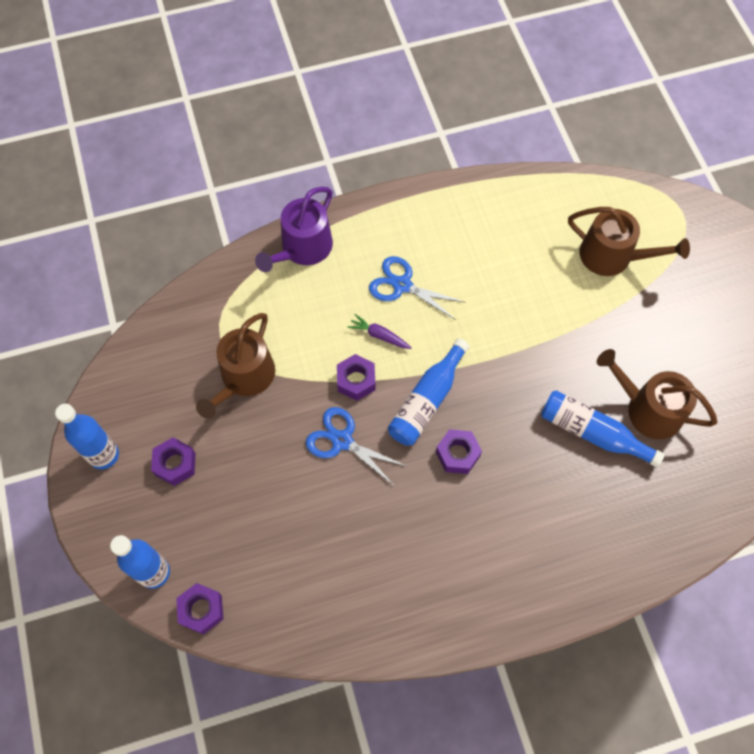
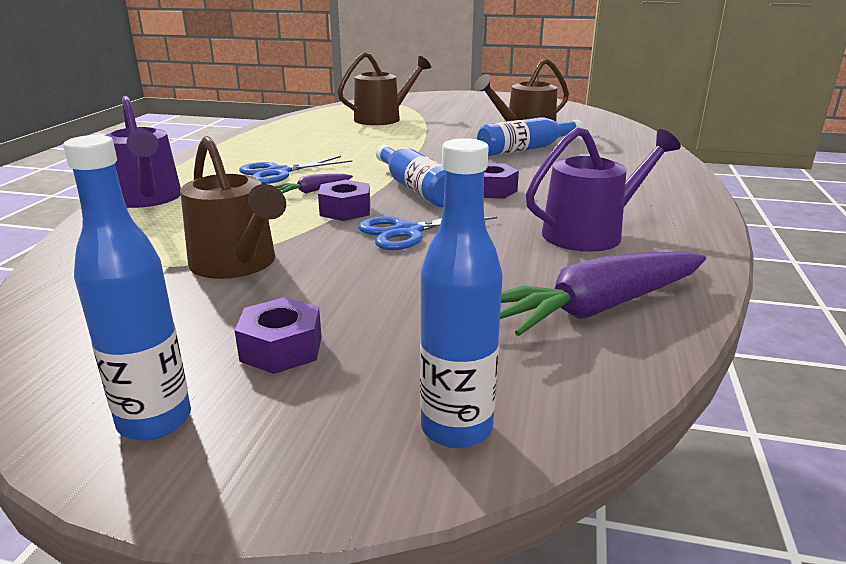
camera: 60 degrees left, 40 degrees down
purple nut [176,583,223,635] -> none
none -> purple carrot [500,251,706,336]
none -> purple watering can [526,127,681,252]

